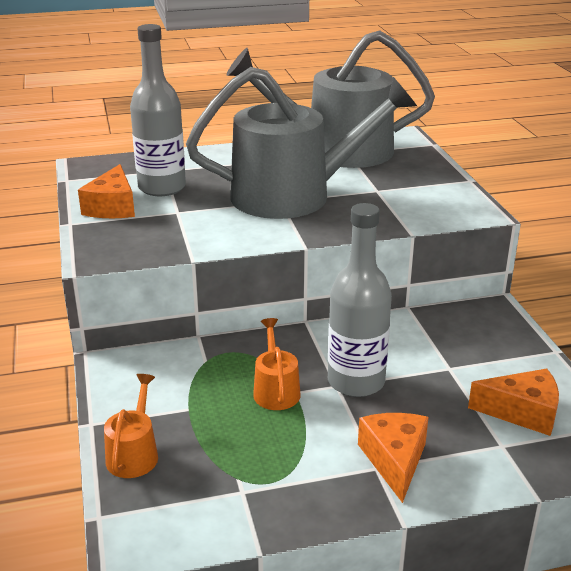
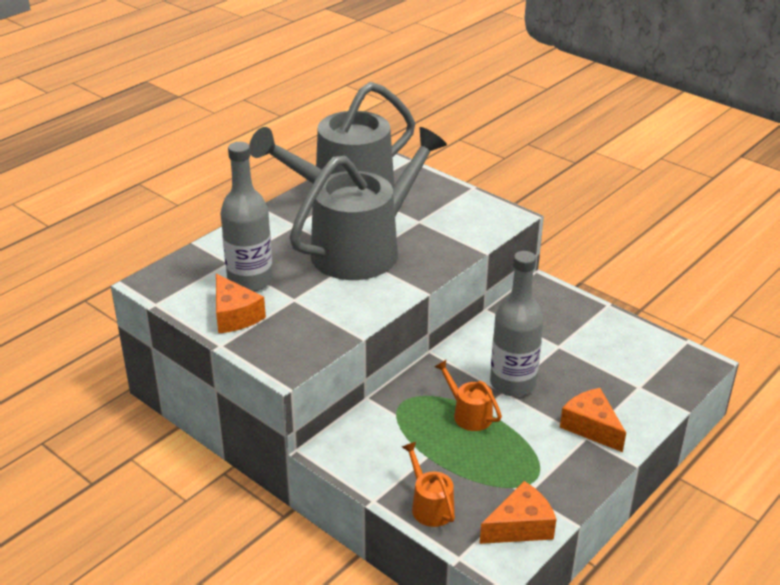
camera: 35 degrees left, 5 degrees up
orange cheese [468,369,559,436] -> orange cheese moved to [480,481,557,544]

